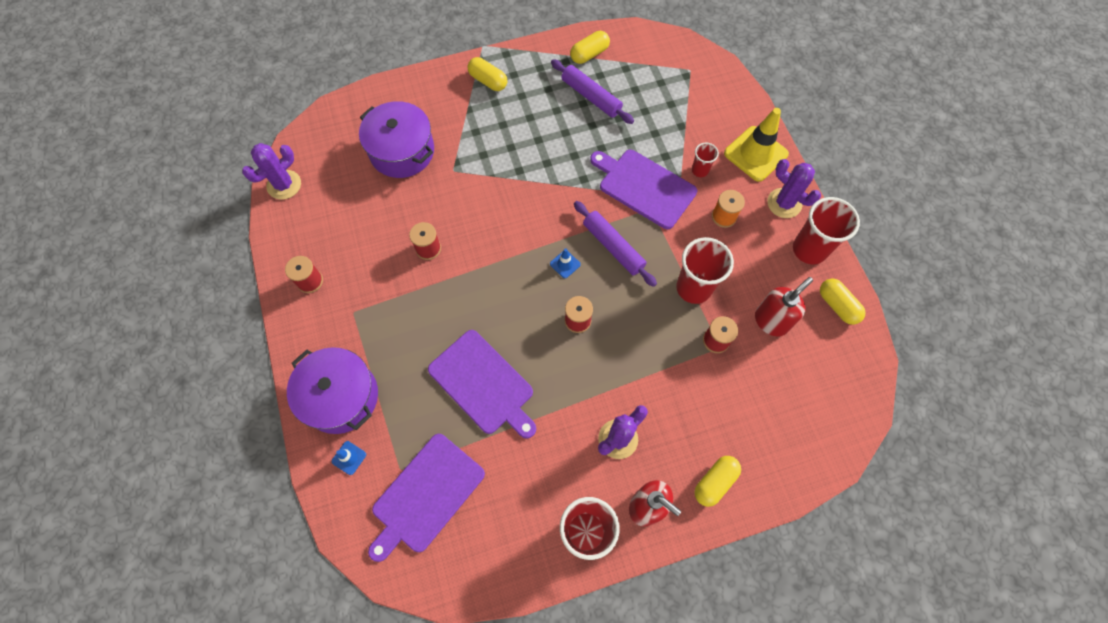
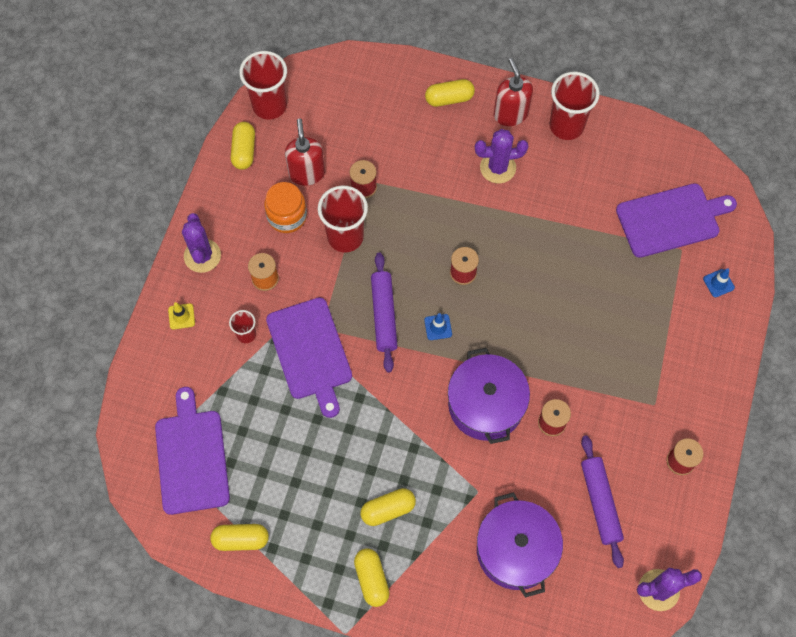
camera: 145 degrees left, 0 degrees up
purple pot [287,347,378,434] -> purple pot moved to [448,348,530,444]
purple cutting board [428,330,536,439] -> purple cutting board moved to [155,387,230,515]
purple rolling pin [551,59,634,124] -> purple rolling pin moved to [581,435,624,568]
yellow traffic cone [724,108,789,182] -> yellow traffic cone [168,302,195,330], size x0.45
red soap dispenser [755,277,813,336] -> red soap dispenser turned 90 degrees clockwise [285,118,325,186]
red cup [793,197,860,264] -> red cup moved to [239,51,287,120]
none -> orange jar [264,182,307,233]
none -> yellow capsule [360,488,416,526]

